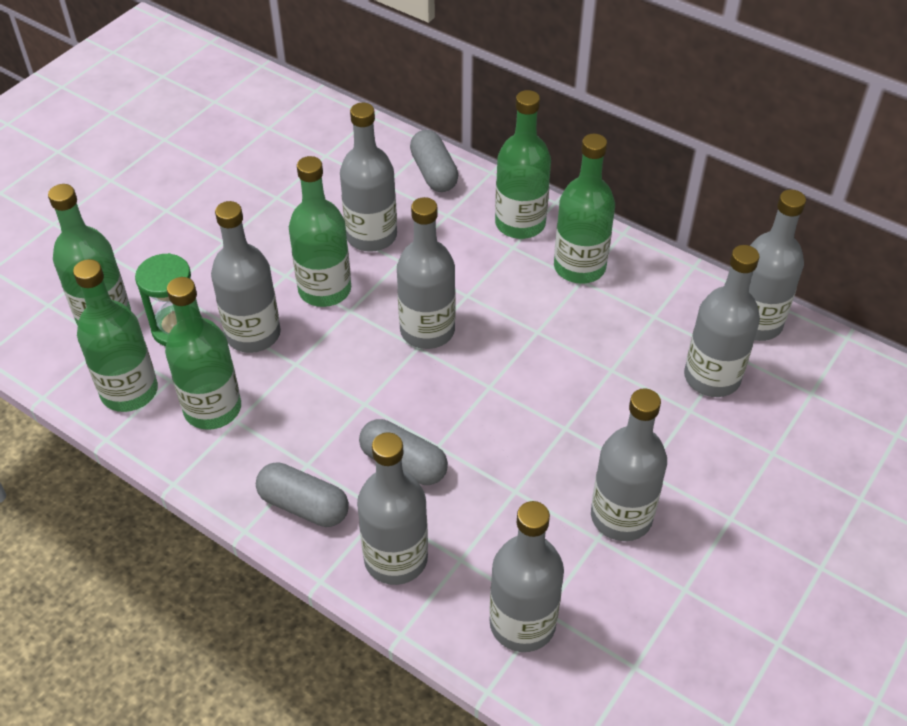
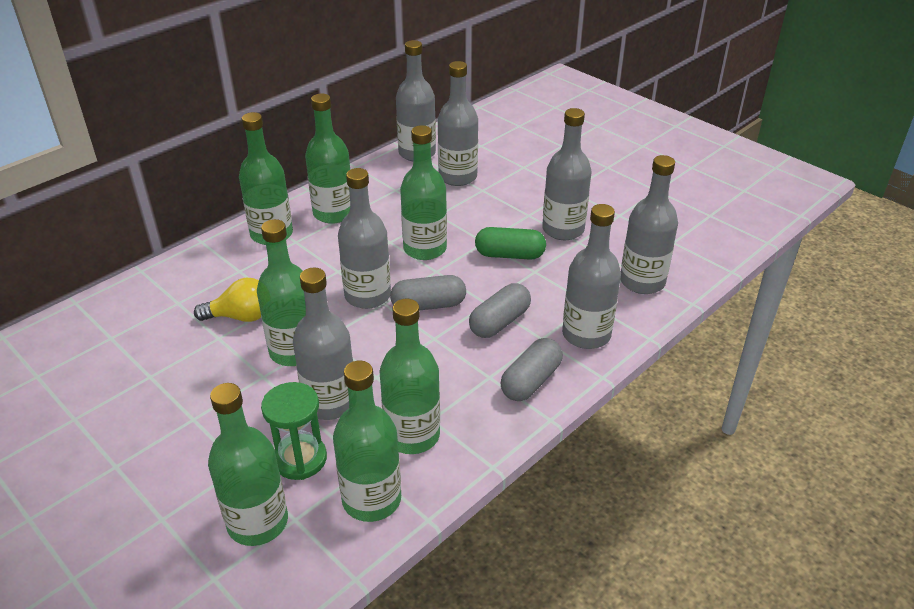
camera: 80 degrees left, 10 degrees down
grey bottle [340,103,397,252] -> yellow light bulb [194,278,261,322]
grey capsule [410,130,458,192] -> grey capsule moved to [390,275,466,310]
none -> green bottle [400,125,447,260]
none -> green capsule [475,227,546,260]

